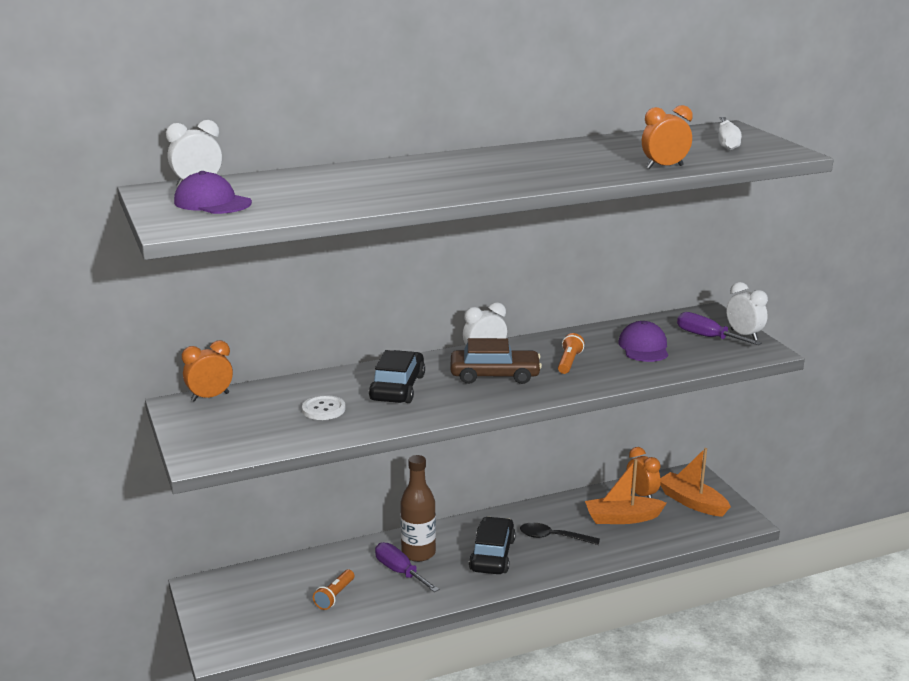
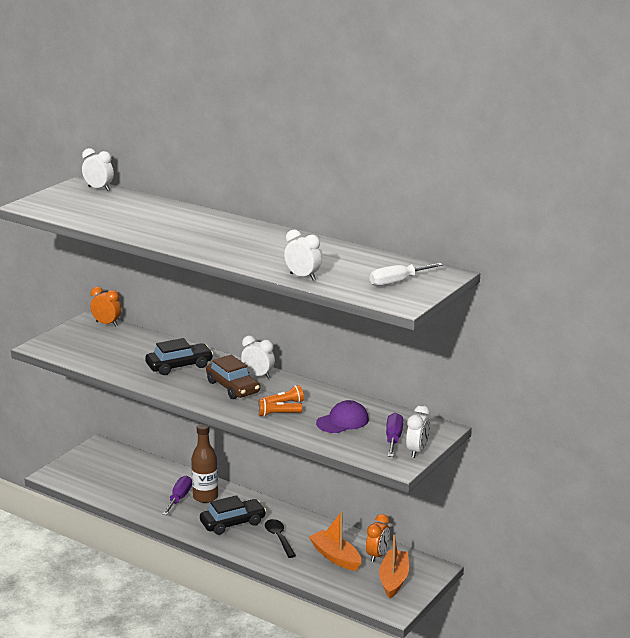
camera: 55 degrees right, 0 degrees up
purple cap [174,171,252,214] -> none
white button [302,395,346,420] -> none
orange flashlight [313,570,354,610] -> orange flashlight moved to [258,399,302,417]
orange clock [642,105,693,169] -> white clock [284,230,322,281]

